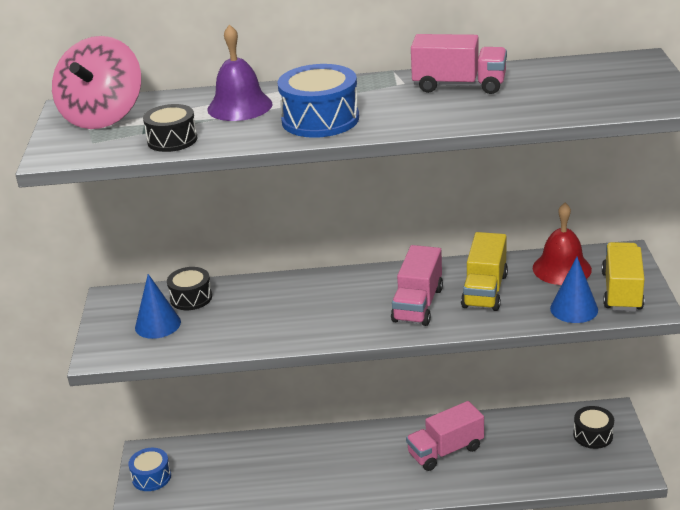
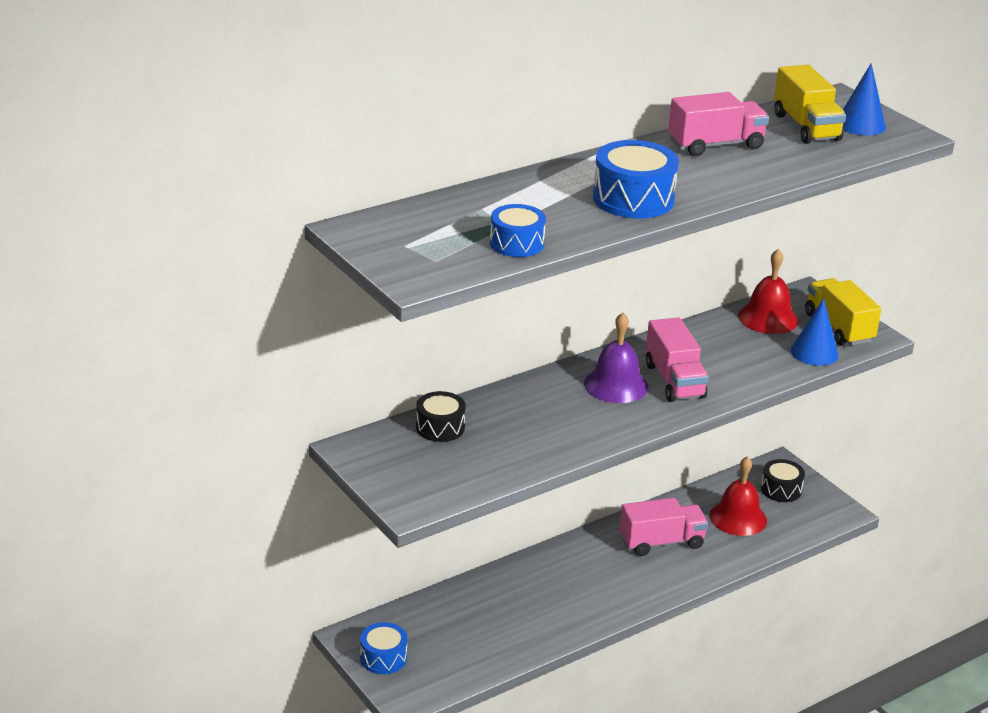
camera: 35 degrees left, 0 degrees up
pink spinning top [52,36,141,129] -> none
blue cone [135,274,181,339] -> blue cone moved to [843,63,886,136]
black drum [143,104,197,152] -> blue drum [490,204,546,257]
purple bell [207,24,272,121] -> purple bell moved to [584,313,648,403]
pink truck [406,401,484,471] -> pink truck turned 135 degrees counterclockwise [620,498,708,556]
yellow truck [461,232,508,311] -> yellow truck moved to [774,65,846,144]
none -> red bell [709,456,767,536]

